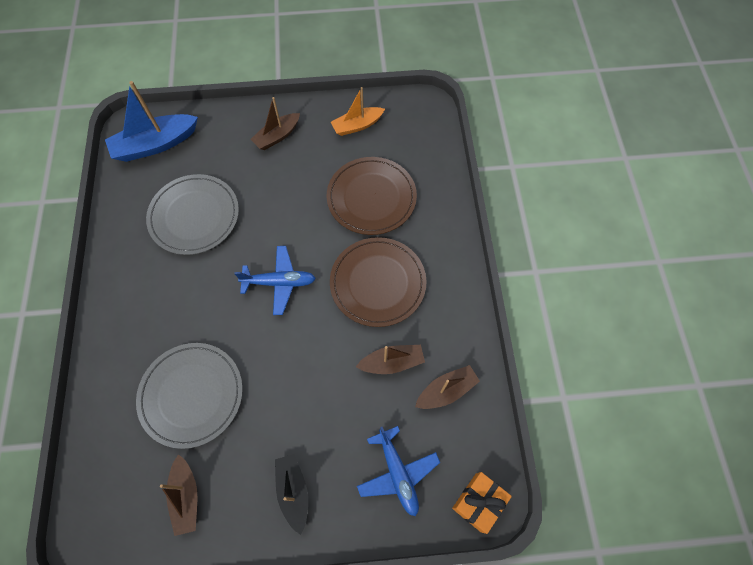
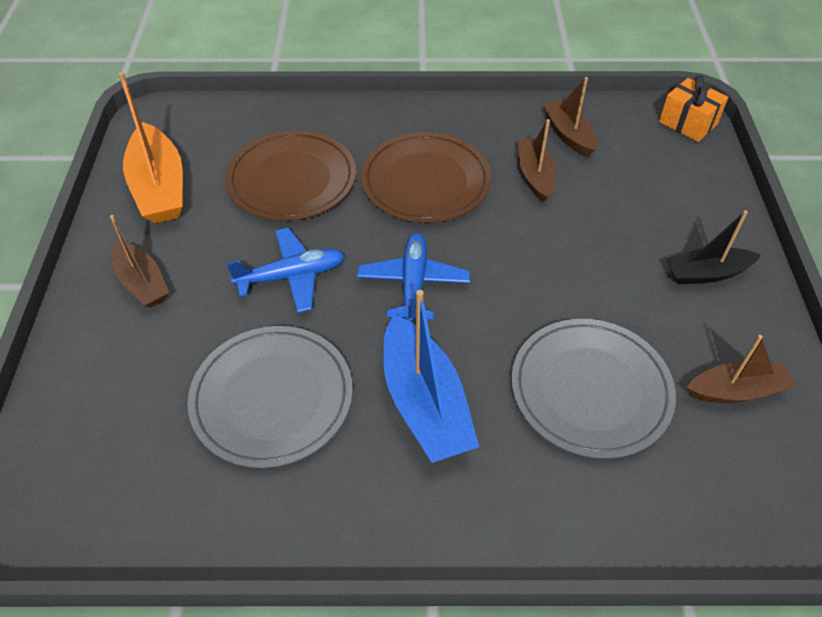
camera: 85 degrees left, 15 degrees down
blue boat [105,81,198,162] -> blue boat moved to [383,290,479,463]
orange boat [331,87,385,136] -> orange boat [118,72,183,223], size x1.59
blue plane [357,426,440,516] -> blue plane moved to [226,228,345,313]

